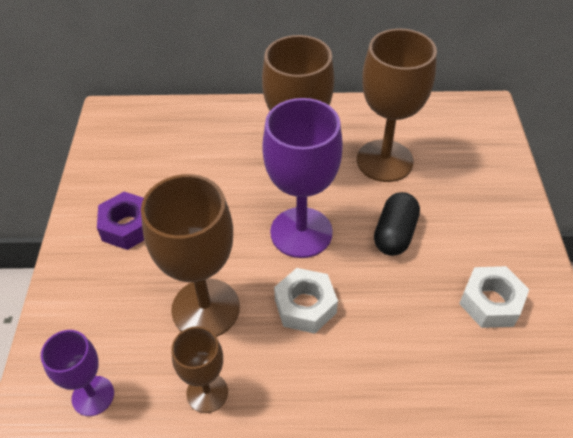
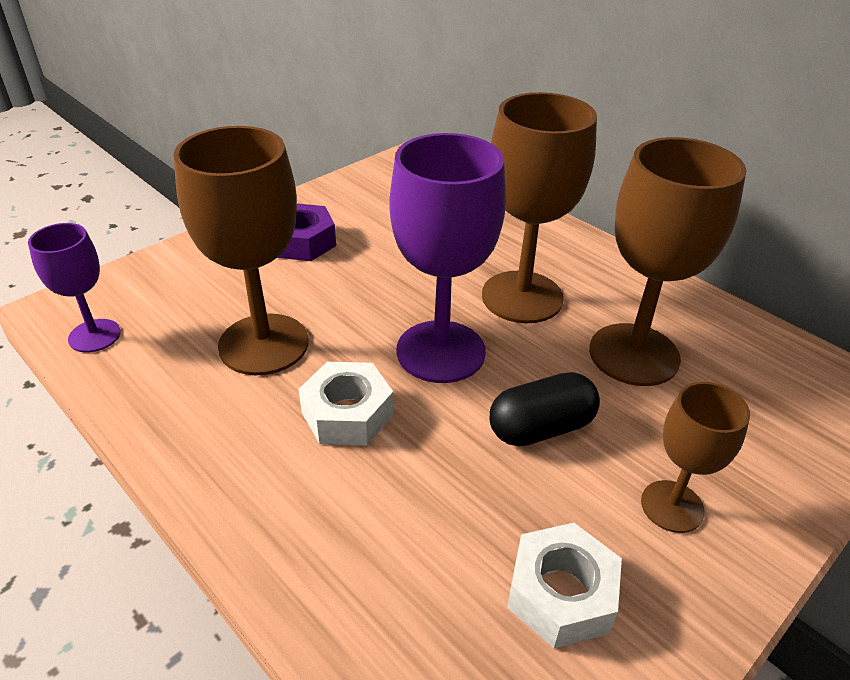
camera: 45 degrees right, 10 degrees down
brown goblet [172,326,228,413] -> brown goblet moved to [641,382,750,533]

